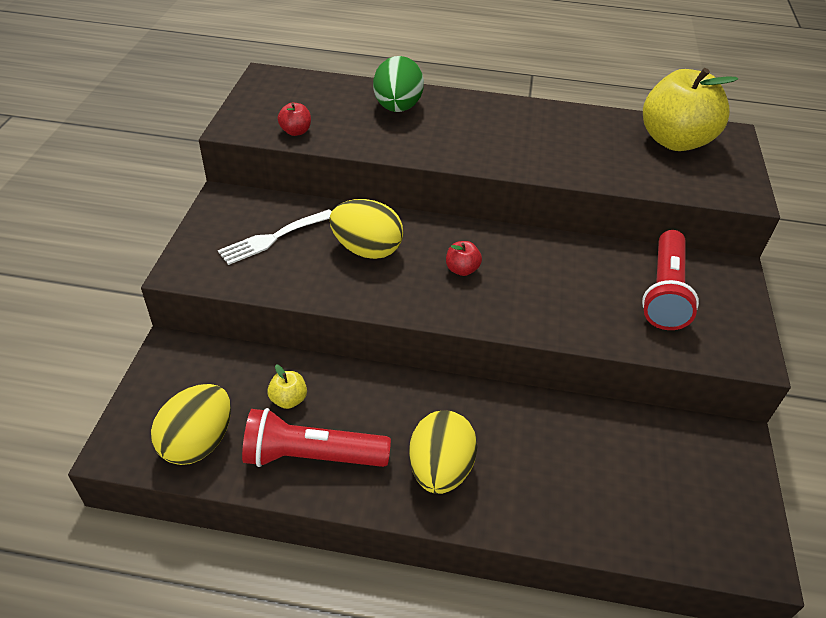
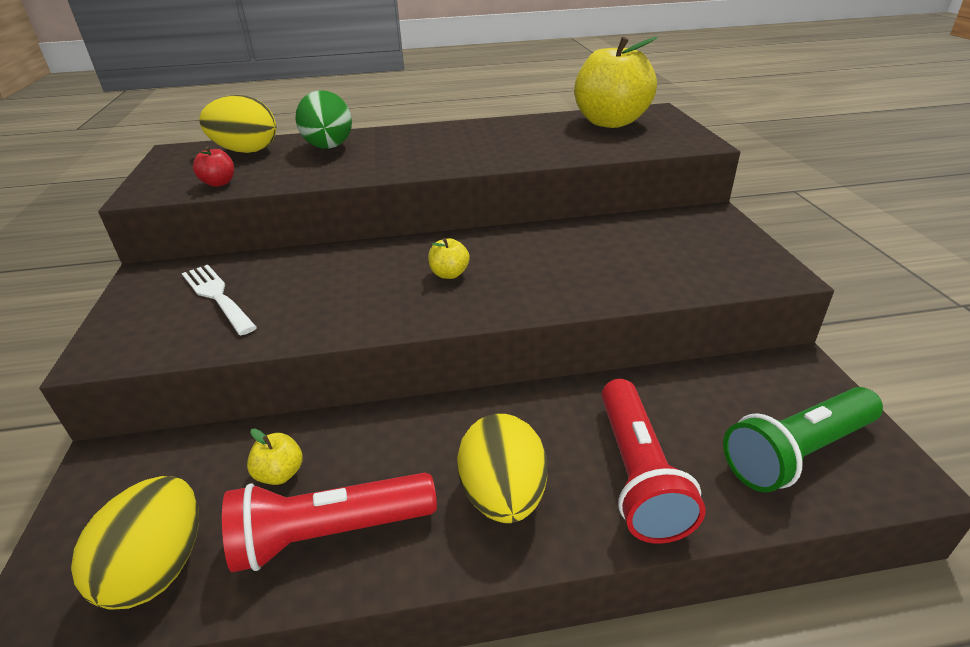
camera: 15 degrees left, 10 degrees down
white fork [218,209,332,265] -> white fork turned 105 degrees clockwise [182,264,257,335]
yellow egg [329,199,403,259] -> yellow egg moved to [199,95,276,153]
red apple [446,241,482,276] -> yellow apple [428,238,470,279]
red flashlight [642,230,699,330] -> red flashlight moved to [601,379,706,544]
none -> green flashlight [723,387,883,492]

